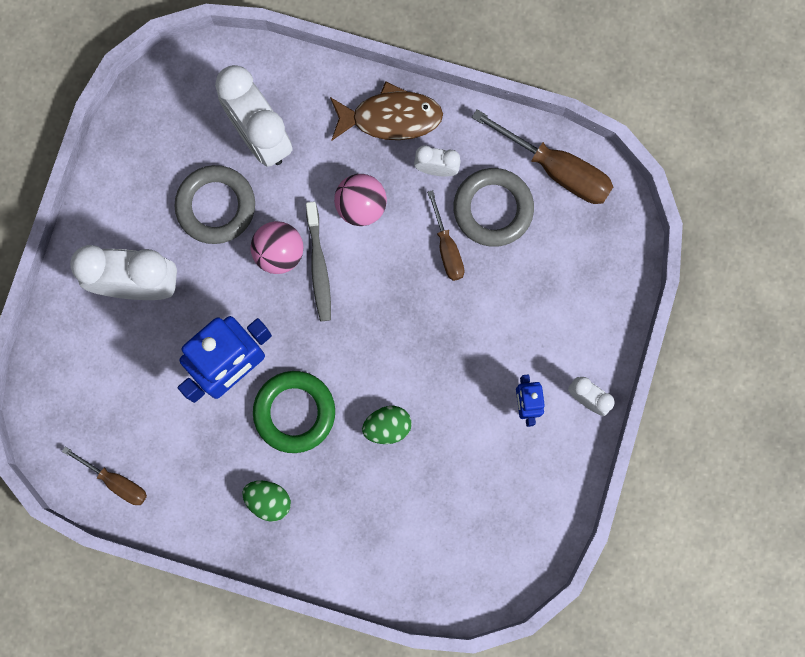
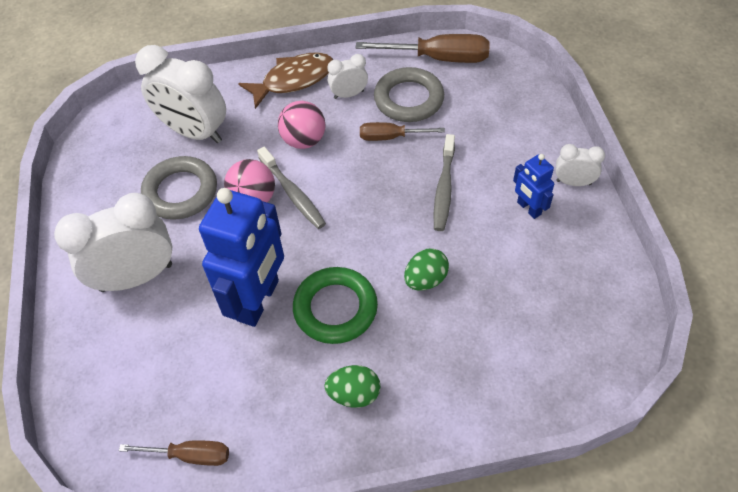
camera: 25 degrees left, 25 degrees down
brown screwdriver [427,190,464,281] -> brown screwdriver turned 135 degrees clockwise [360,122,445,141]
none -> grey toothbrush [434,134,455,231]

